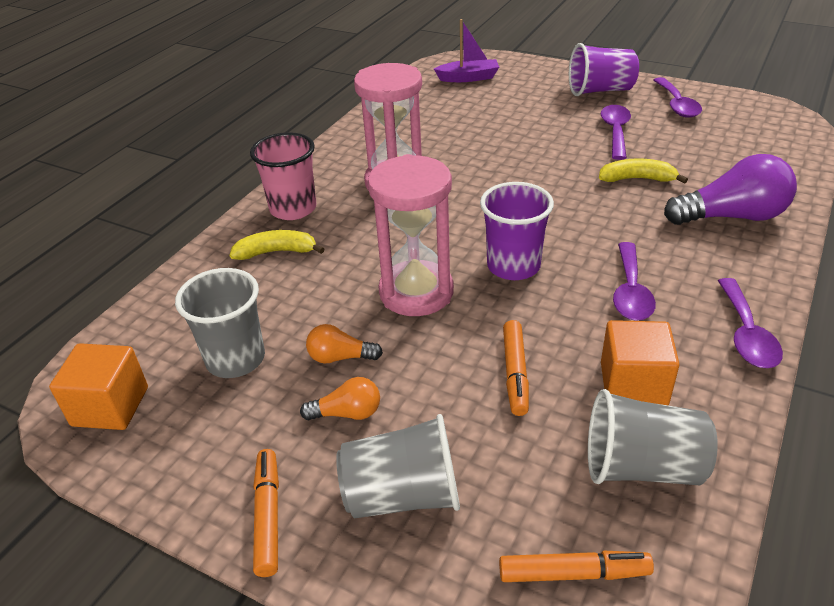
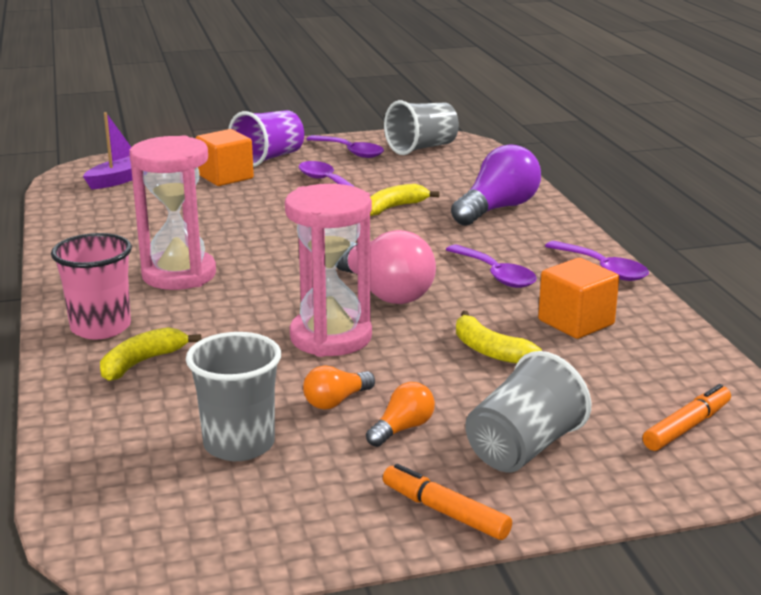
camera: 45 degrees left, 15 degrees down
orange cube [49,343,148,430] -> orange cube moved to [196,129,254,186]
purple cup [480,182,554,280] -> pink light bulb [337,230,436,304]
orange marker [503,320,529,416] -> yellow banana [456,311,542,364]
grey cup [588,389,718,485] -> grey cup moved to [384,100,459,155]

